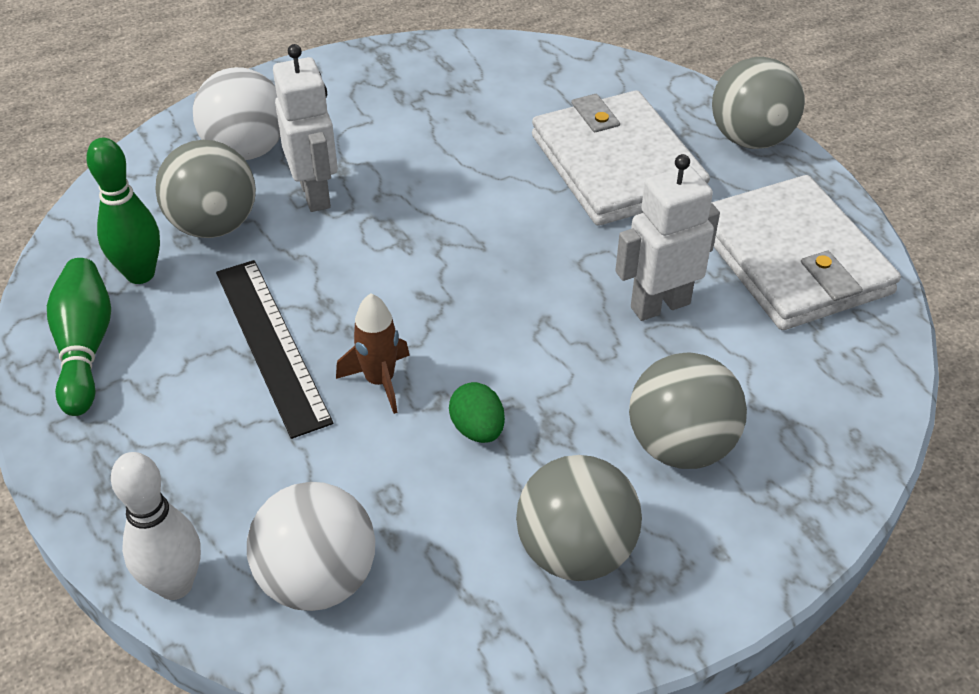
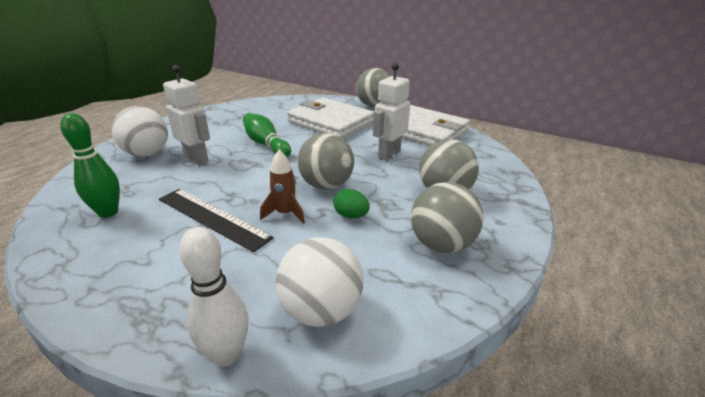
camera: 30 degrees left, 15 degrees down
green bowling pin [47,258,111,416] -> green bowling pin moved to [243,113,291,157]
grey ball [155,140,256,238] -> grey ball moved to [297,133,354,190]

